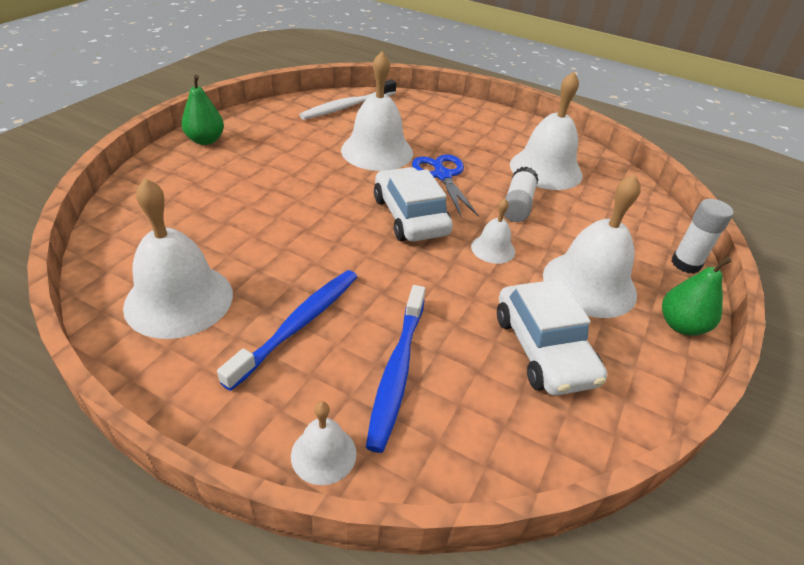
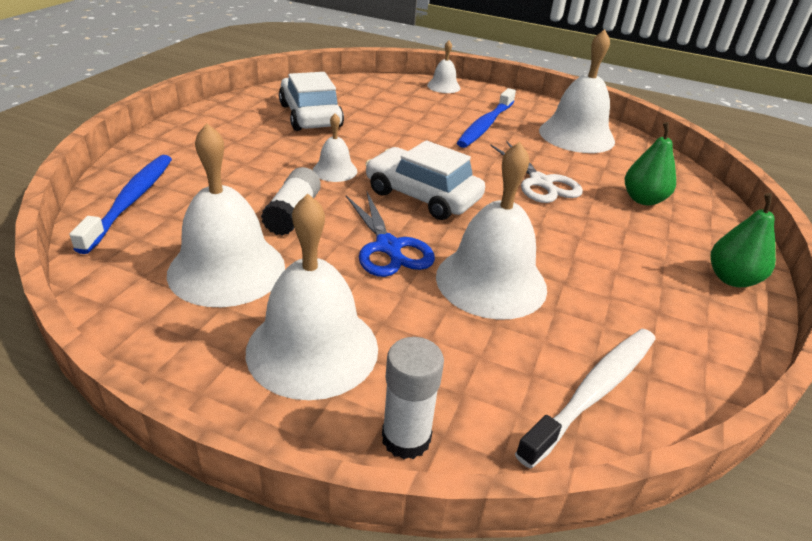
camera: 175 degrees right, 5 degrees down
blue toothbrush [366,285,425,453] -> blue toothbrush moved to [69,155,172,254]
white car [374,167,453,242] -> white car turned 150 degrees clockwise [366,140,485,220]
white bell [543,174,641,318] -> white bell moved to [246,194,378,400]
green pear [662,257,732,336] -> green pear moved to [625,122,676,206]
white glue stick [671,199,734,274] -> white glue stick moved to [382,337,444,459]
none -> white scissors [490,141,583,203]

